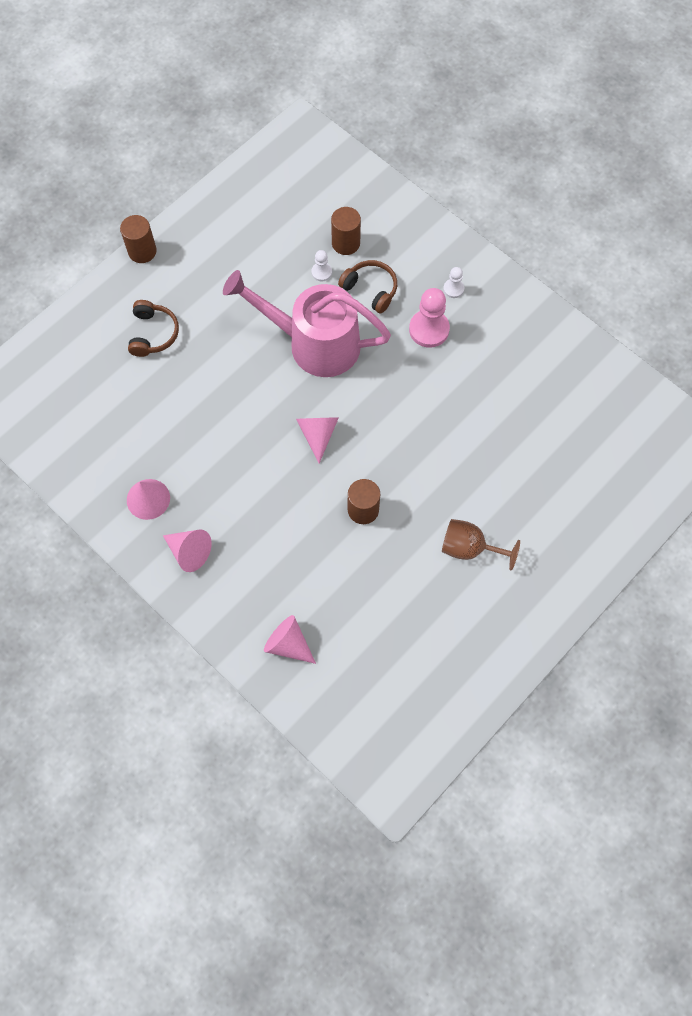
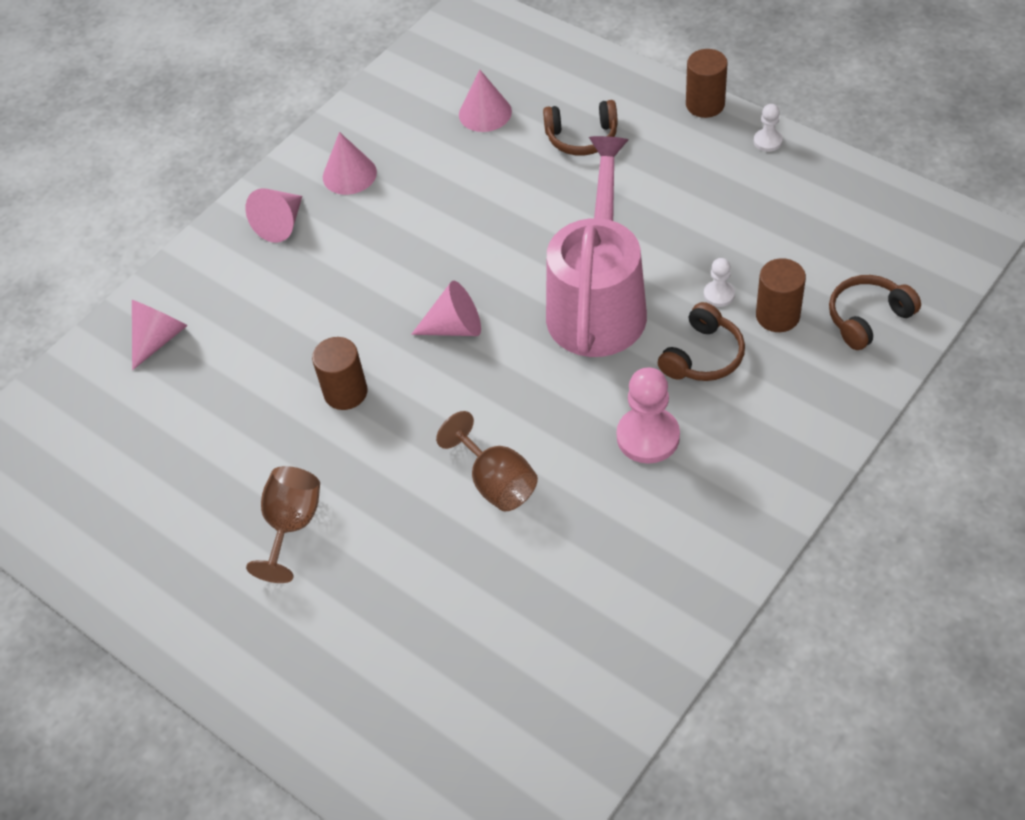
camera: 90 degrees right, 15 degrees down
white pawn [443,267,464,298] -> white pawn moved to [754,104,783,152]
none -> brown goblet [436,411,538,511]
none -> pink cone [459,70,512,132]
none -> brown headphones [829,275,921,350]

